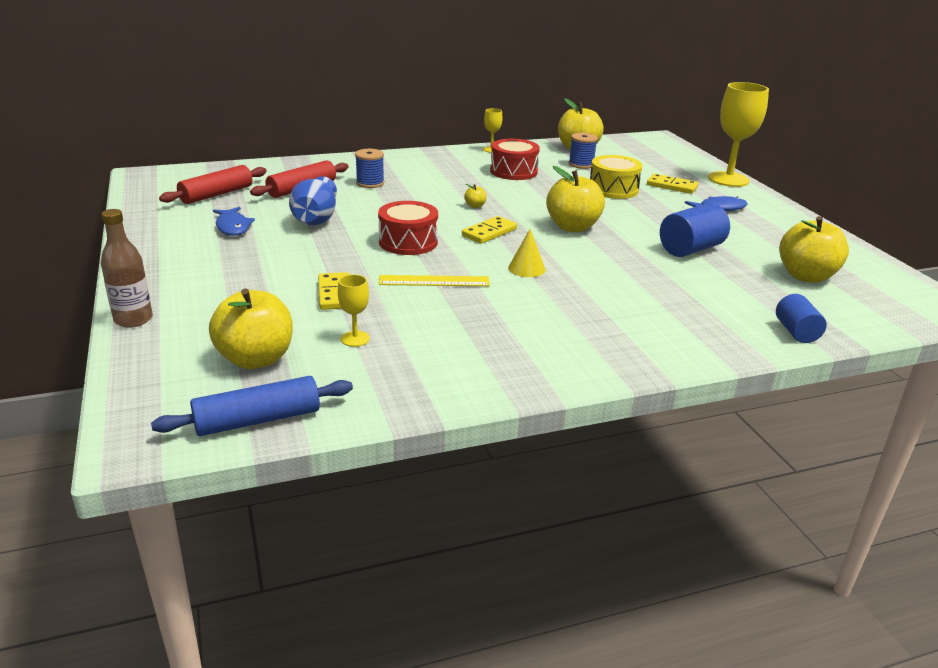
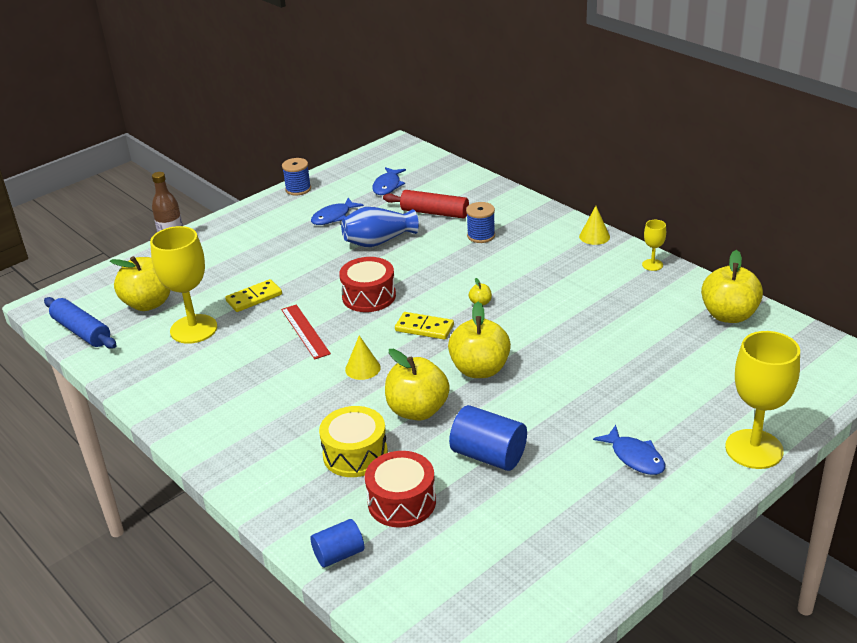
camera: 70 degrees right, 5 degrees up
red rolling pin [159,165,267,204] -> blue fish [372,167,406,195]
yellow goblet [338,274,370,347] -> yellow goblet [150,226,217,344], size x2.17
yellow ruler [378,275,490,286] -> red ruler [281,304,331,359]
red drum [490,139,540,180] -> red drum moved to [365,451,436,528]
blue spool [569,133,598,169] -> blue spool moved to [282,158,311,195]
yellow drum [590,155,643,199] -> yellow drum moved to [319,406,388,477]
yellow domino [647,174,699,194] -> none
yellow apple [779,216,849,283] -> yellow apple moved to [385,349,450,420]
none -> yellow cone [579,206,610,245]

